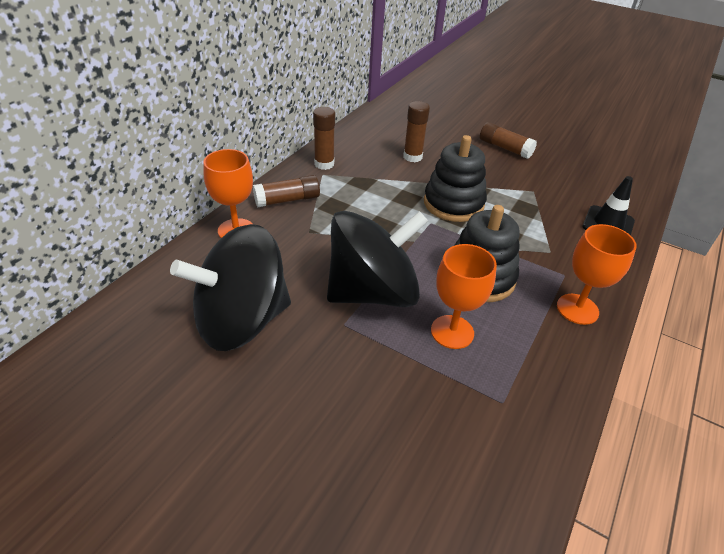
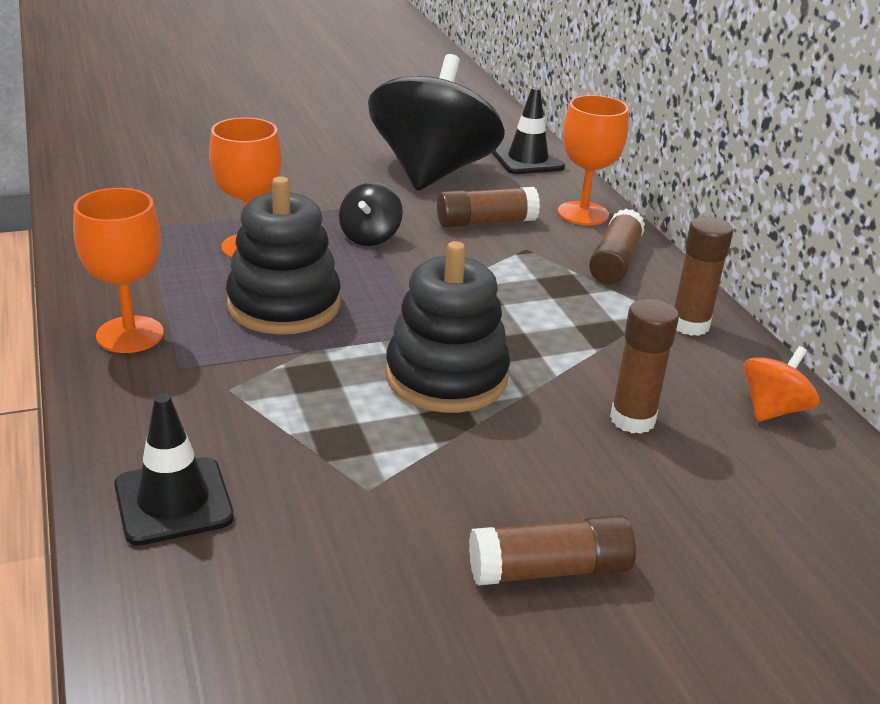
camera: 130 degrees right, 10 degrees down
black spinning top [327,211,428,307] -> black spinning top [339,182,403,246], size x0.42
none -> brown glue stick [437,187,540,228]
none -> black traffic cone [492,87,565,174]
none -> orange spinning top [743,346,819,422]

